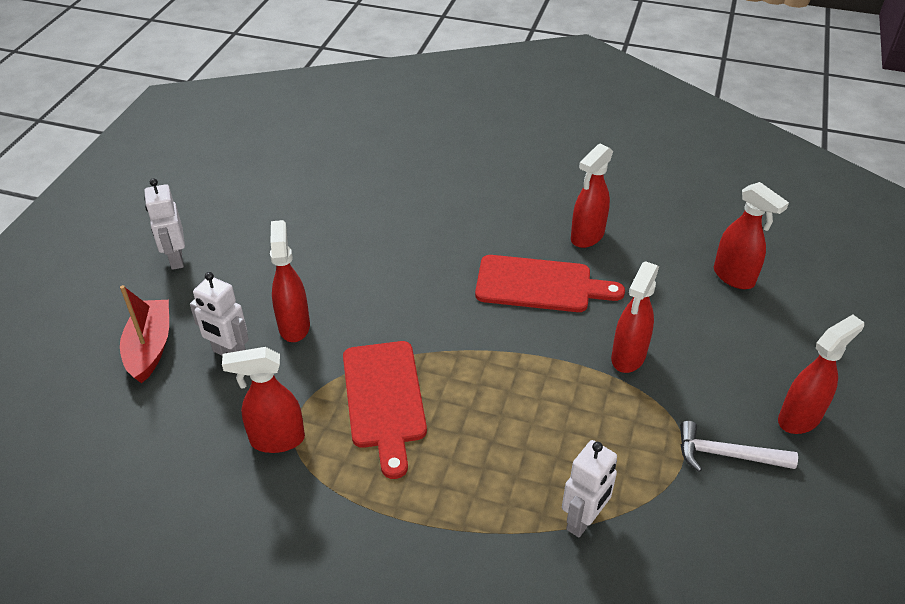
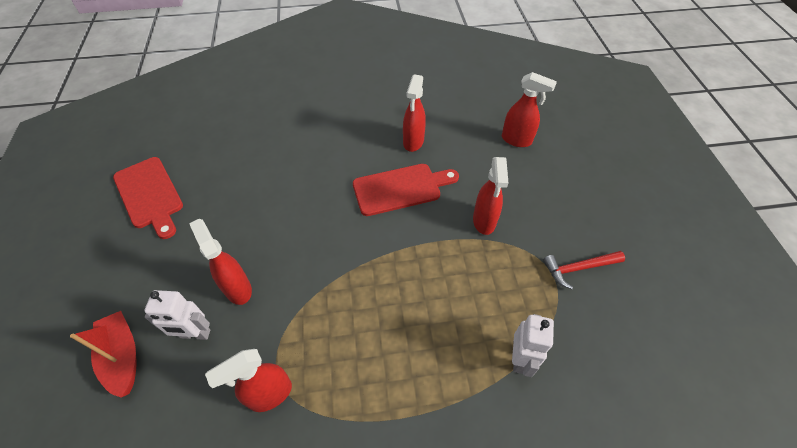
camera: 25 degrees left, 10 degrees up
white robot [144,178,185,270] -> none
red cutting board [343,341,427,479] -> red cutting board moved to [113,157,183,239]
white hammer [680,421,798,472] -> red hammer [543,251,625,289]
red spray bottle [778,315,864,434] -> none

